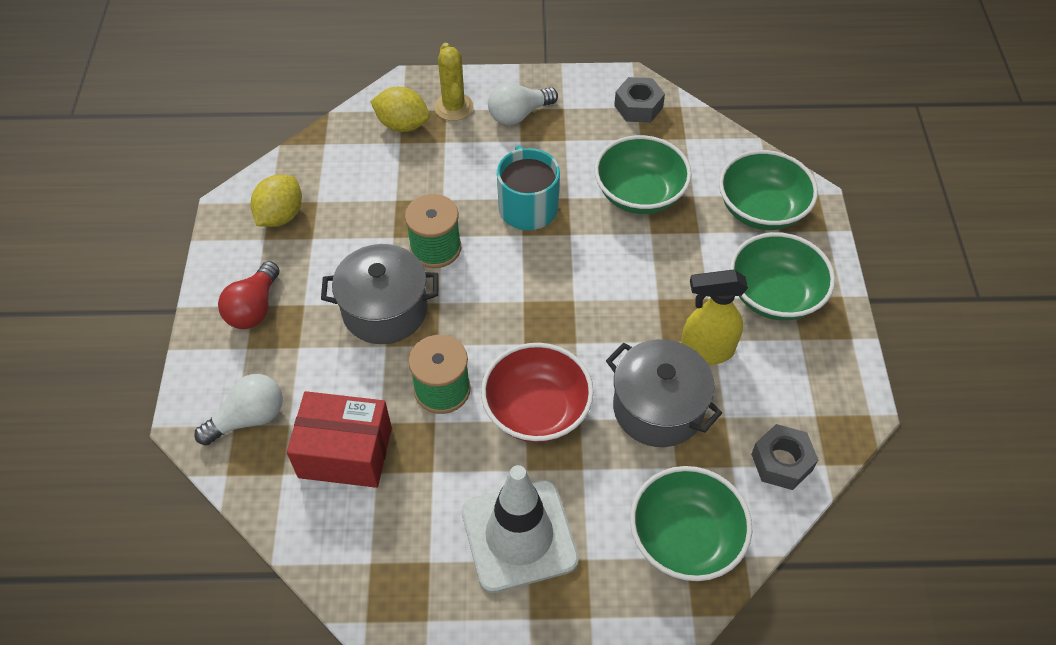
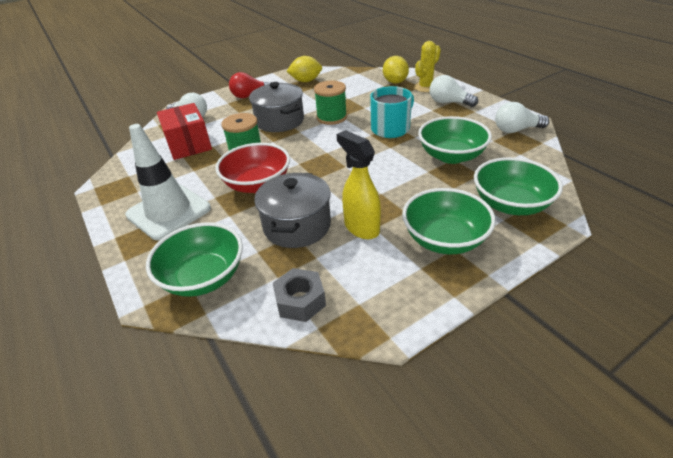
camera: 60 degrees right, 15 degrees down
grey nut [614,77,665,123] -> white light bulb [495,102,549,133]

